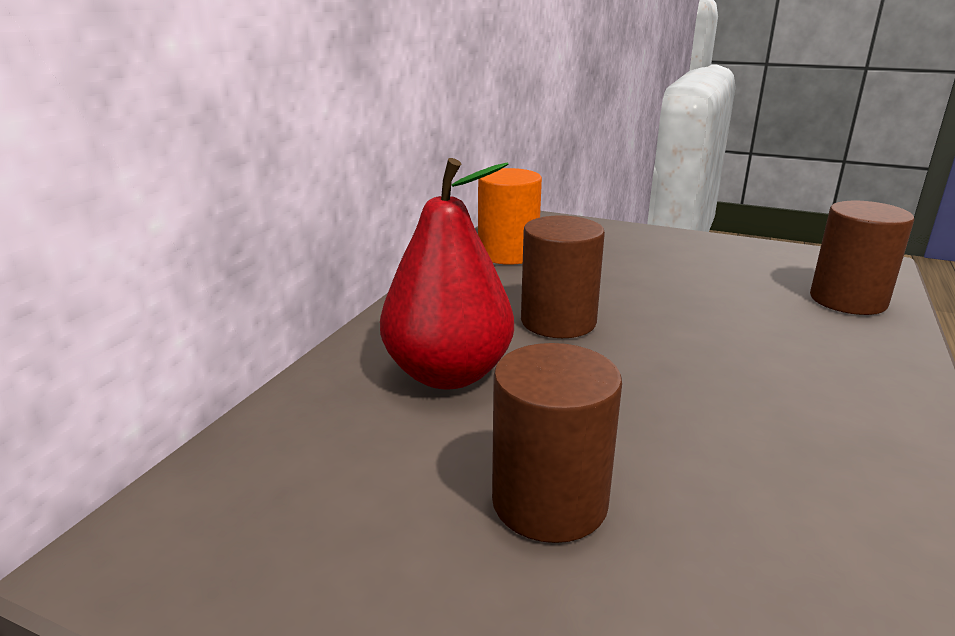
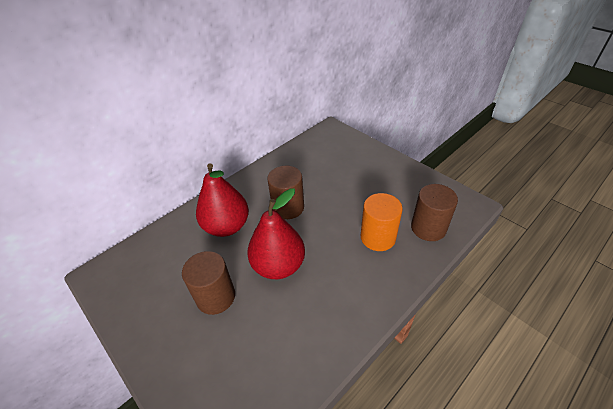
camera: 25 degrees right, 20 degrees up
orange cylinder [478,168,542,265] -> orange cylinder moved to [361,193,403,251]
none -> red pear [247,188,305,279]

